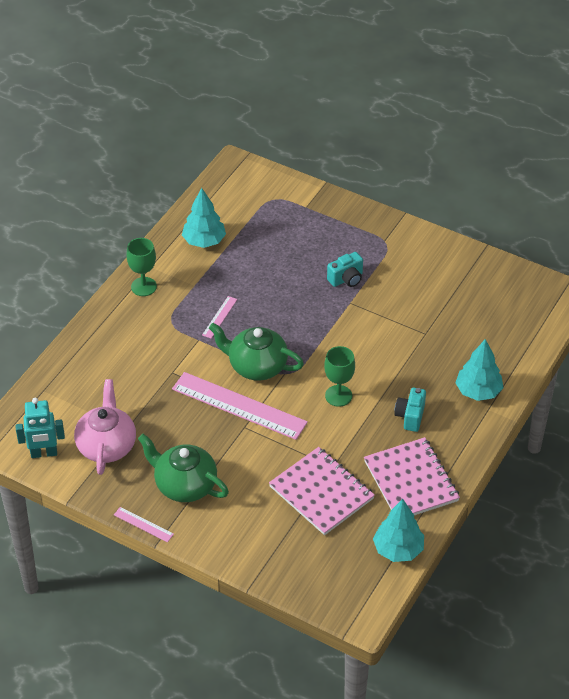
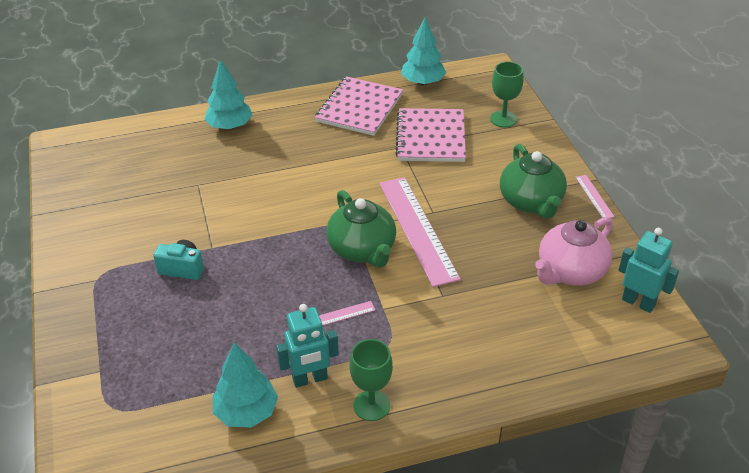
camera: 135 degrees left, 5 degrees down
green goblet [324,346,355,407] -> green goblet moved to [490,62,524,127]
turquoise camera [394,388,426,432] -> none
none -> turquoise robot [276,304,339,388]

